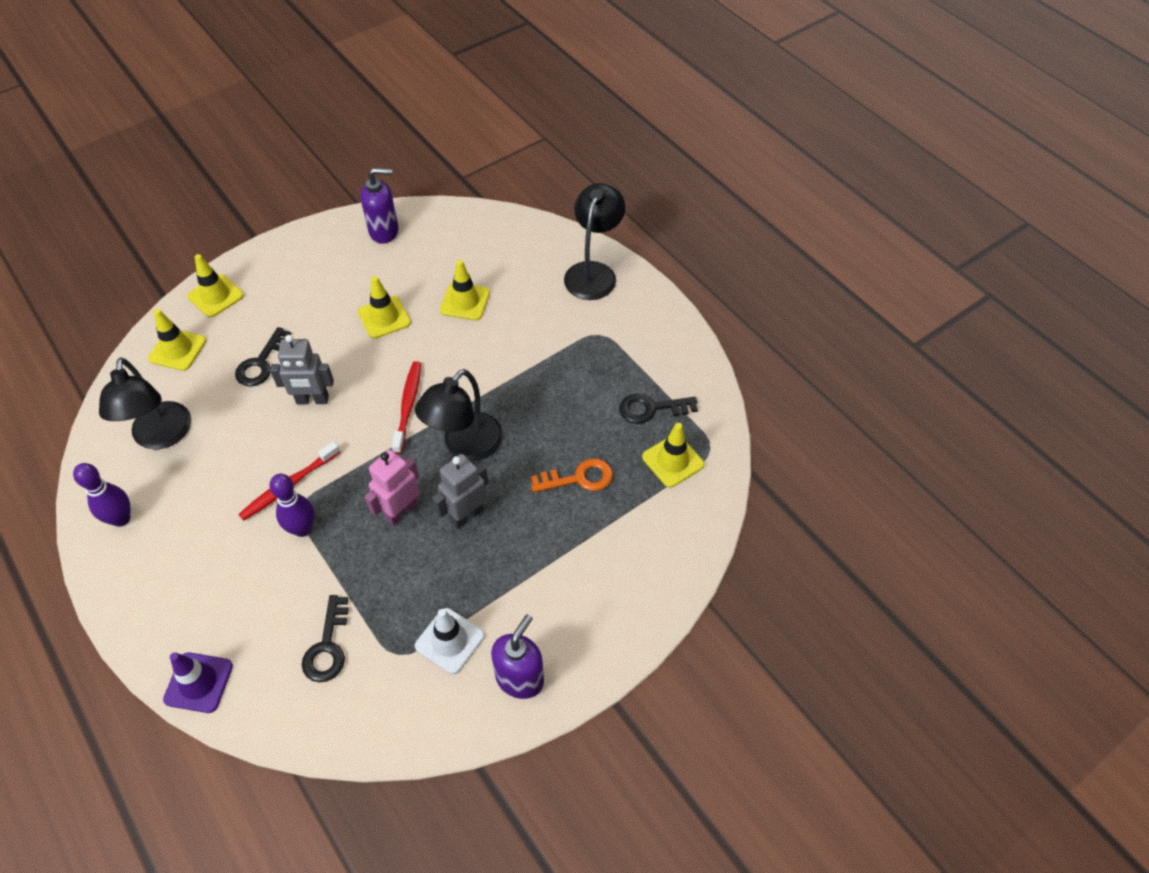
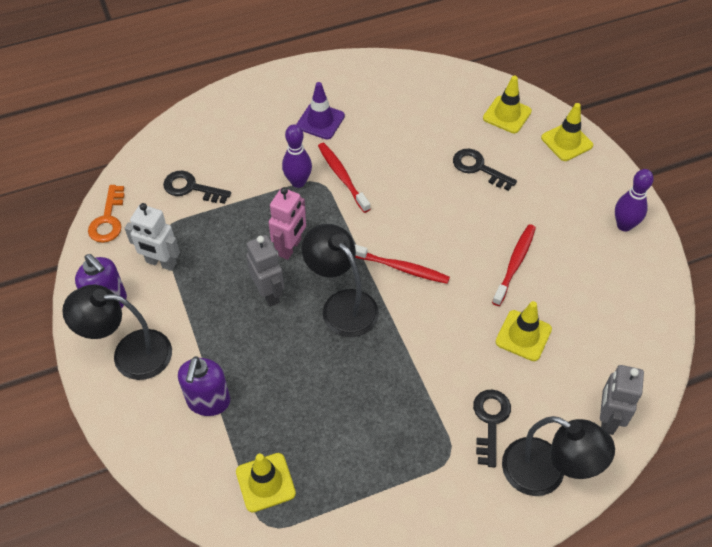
camera: 105 degrees right, 0 degrees up
purple bowling pin [73,463,131,527] -> purple bowling pin moved to [615,169,654,232]
black lamp [99,357,191,449] -> black lamp moved to [62,285,172,380]
purple traffic cone [163,652,233,713] -> purple traffic cone moved to [296,82,345,139]
grey robot [270,335,334,404] -> grey robot moved to [600,365,644,435]
yellow traffic cone [358,276,411,339] -> red toothbrush [492,224,536,306]
purple soap dispenser [360,168,399,244] -> purple soap dispenser moved to [178,356,230,416]
pink robot [365,450,420,526] -> pink robot turned 60 degrees clockwise [268,187,306,260]
white traffic cone [415,608,485,674] -> white robot [125,203,180,271]
orange key [531,458,613,493] -> orange key moved to [88,185,125,243]
black key [619,394,698,424] -> black key moved to [473,390,511,468]

